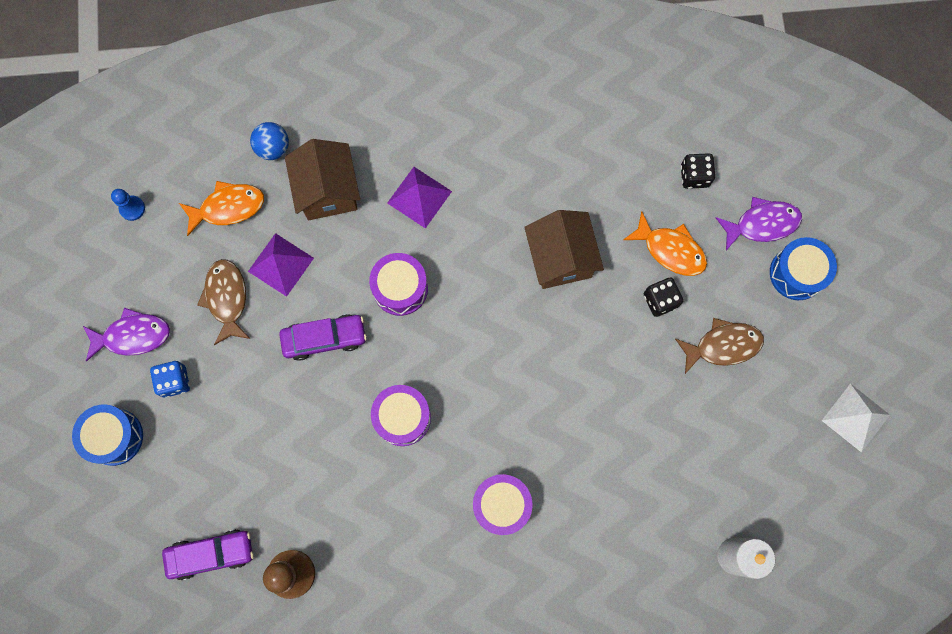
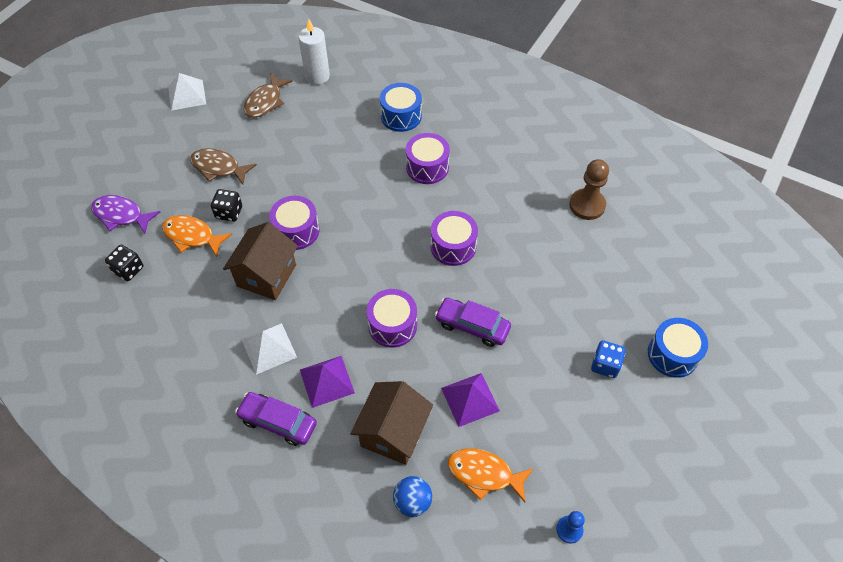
camera: 145 degrees left, 20 degrees down
purple fish [83,307,170,362] -> none
purple car [162,529,254,580] -> purple car moved to [235,392,317,446]
brown fish [197,259,250,345] -> brown fish moved to [244,73,293,118]
orange fish [623,211,707,276] -> orange fish turned 45 degrees counterclockwise [162,215,232,257]
blue drum [770,237,837,300] -> blue drum moved to [380,83,422,132]
none -> white pyramid [242,323,297,375]
none -> purple drum [269,196,320,250]

